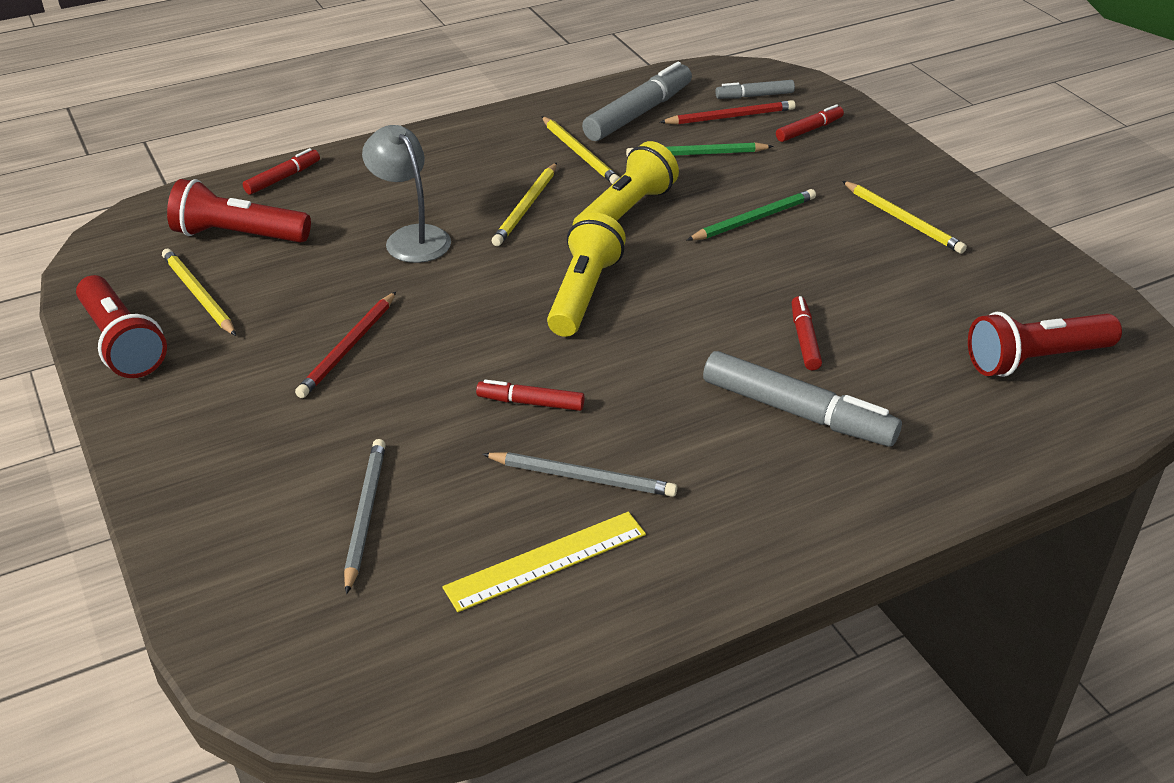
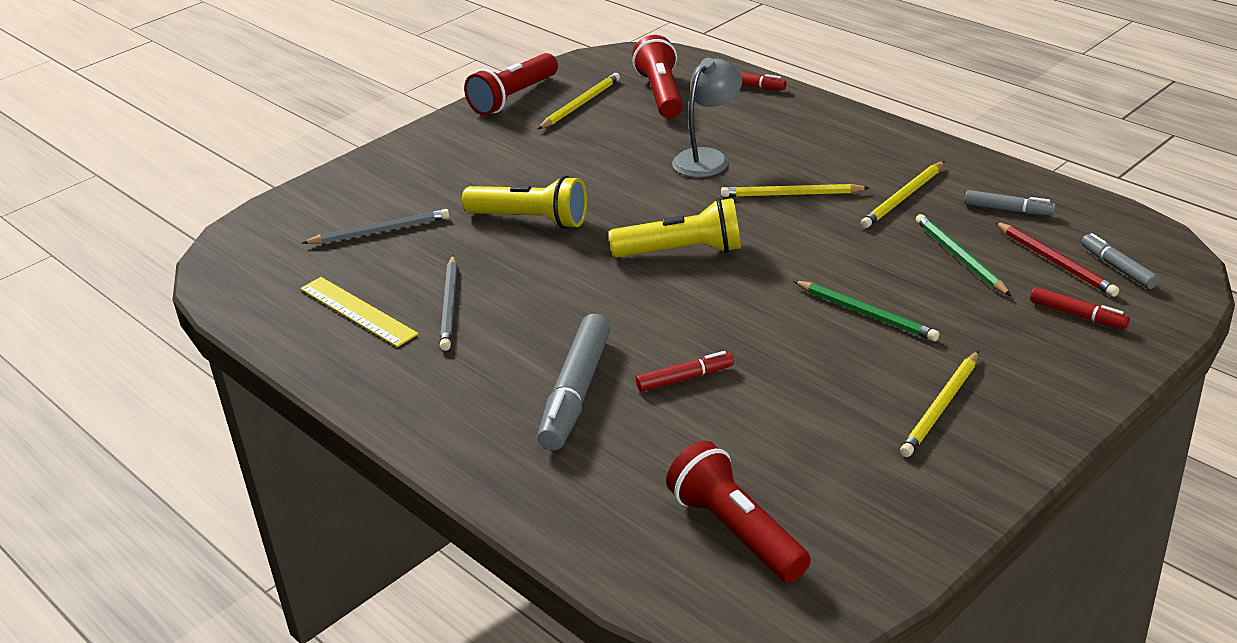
camera: 75 degrees right, 5 degrees down
red pencil [295,292,396,398] -> none
red marker [476,380,585,411] -> none
yellow flashlight [573,141,679,225] -> yellow flashlight moved to [462,176,587,229]
grey marker [582,62,692,141] -> grey marker [965,190,1056,215], size x0.54

